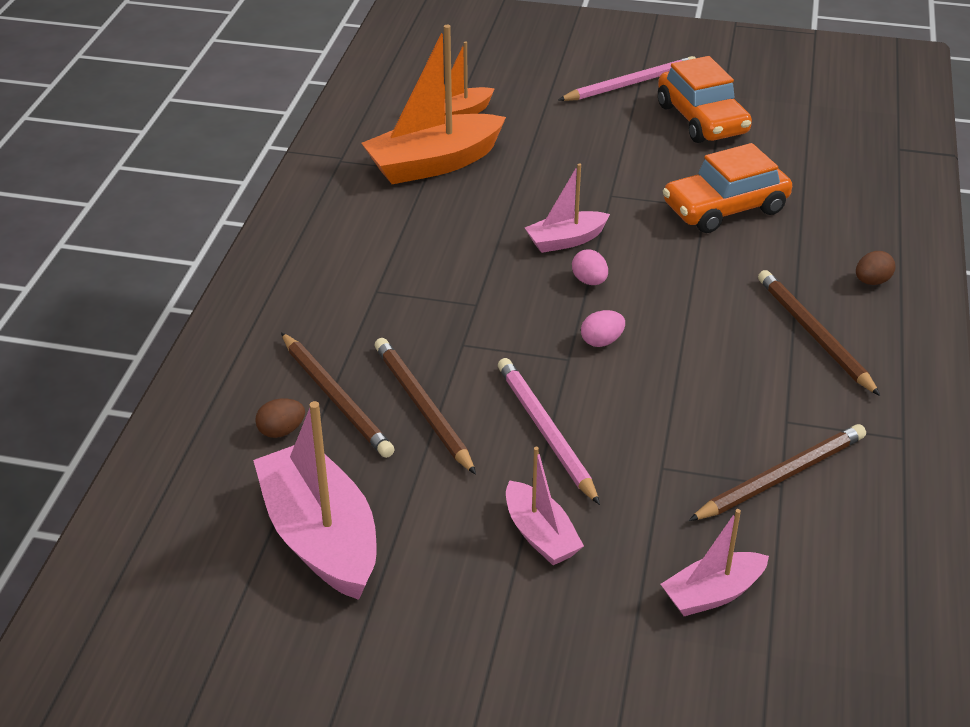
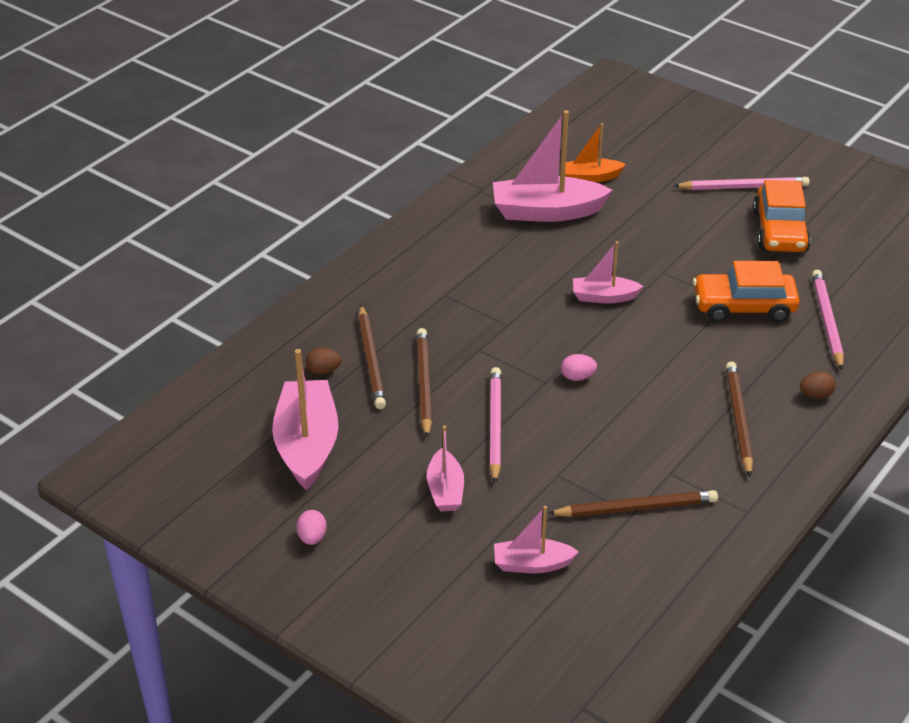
camera: 25 degrees right, 0 degrees up
orange boat [361,25,506,184] -> pink boat [493,110,613,222]
pink egg [572,249,608,285] -> pink egg moved to [296,510,327,545]
none -> pink pencil [812,269,844,370]

